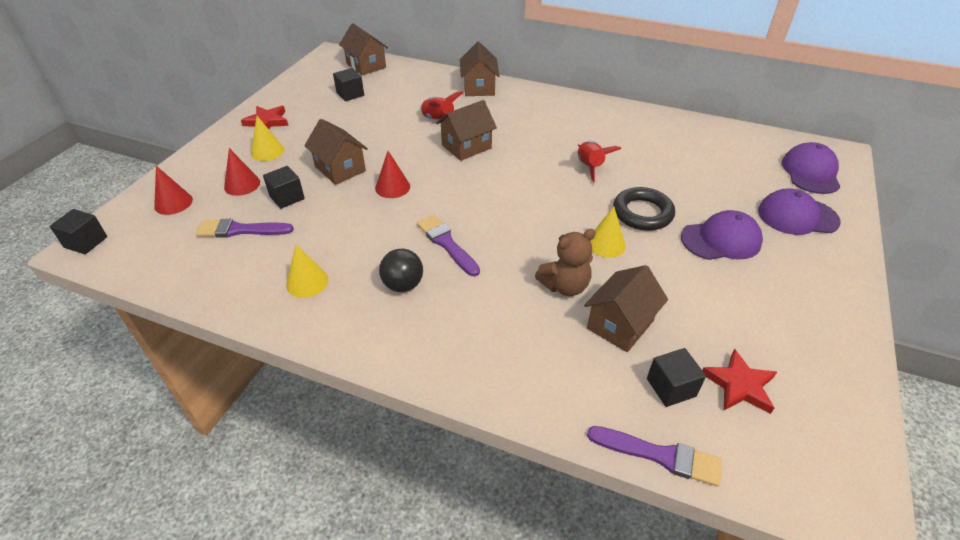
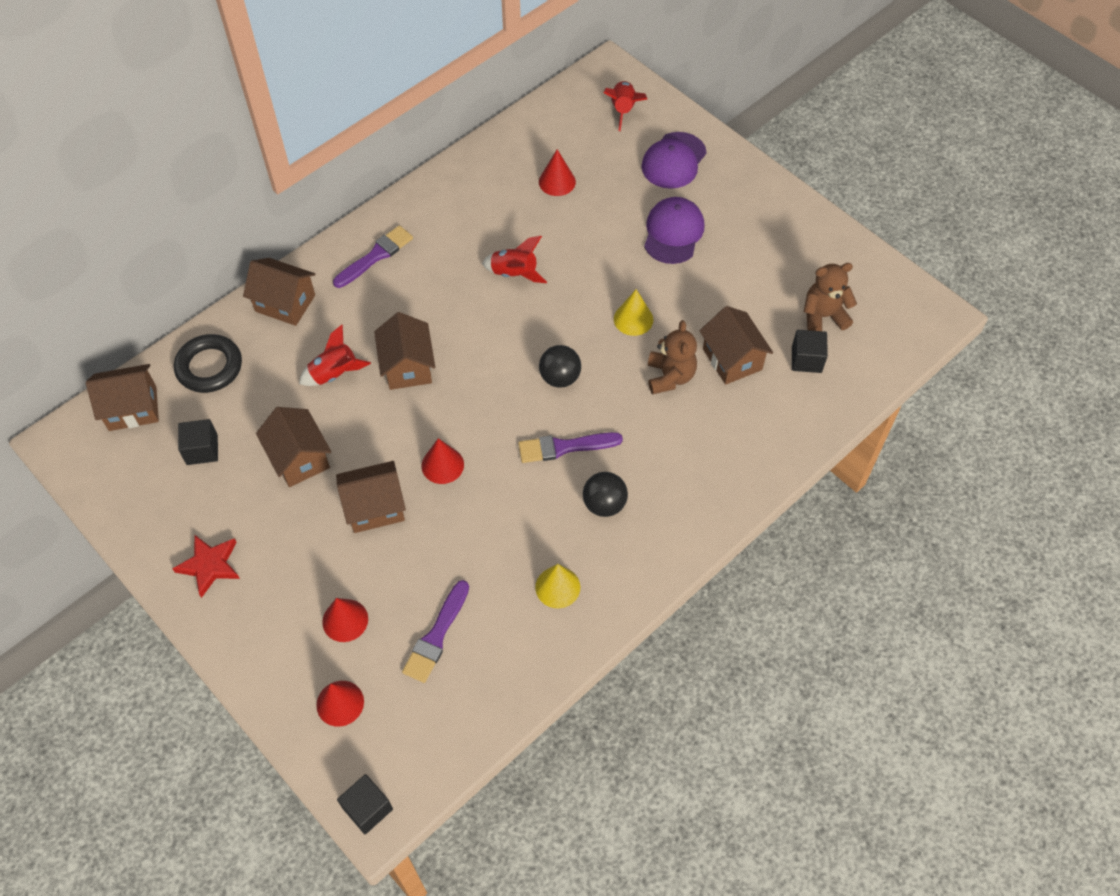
camera: 65 degrees left, 15 degrees up
yellow cone [251,116,284,161] -> none
black cube [263,166,305,209] -> none
purple brush [587,426,722,487] -> purple brush moved to [333,225,413,288]
black ring [613,187,675,231] -> black ring moved to [174,334,242,393]
red star [702,349,777,414] -> brown teddy bear [804,263,857,331]
purple cap [782,142,840,194] -> red rocket [603,81,648,131]
none -> brown house [256,407,331,487]
none -> red cone [539,149,576,196]
none -> black ball [539,345,581,388]

